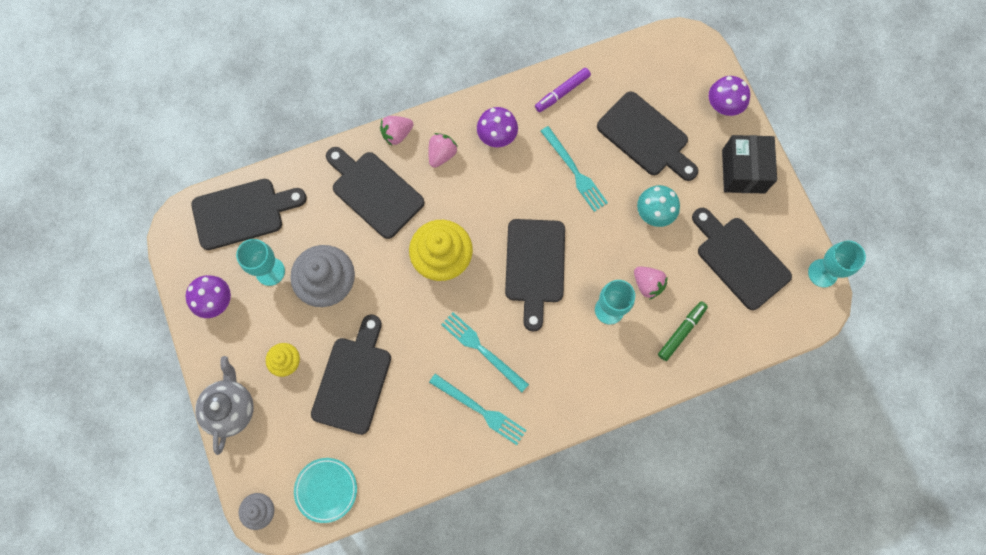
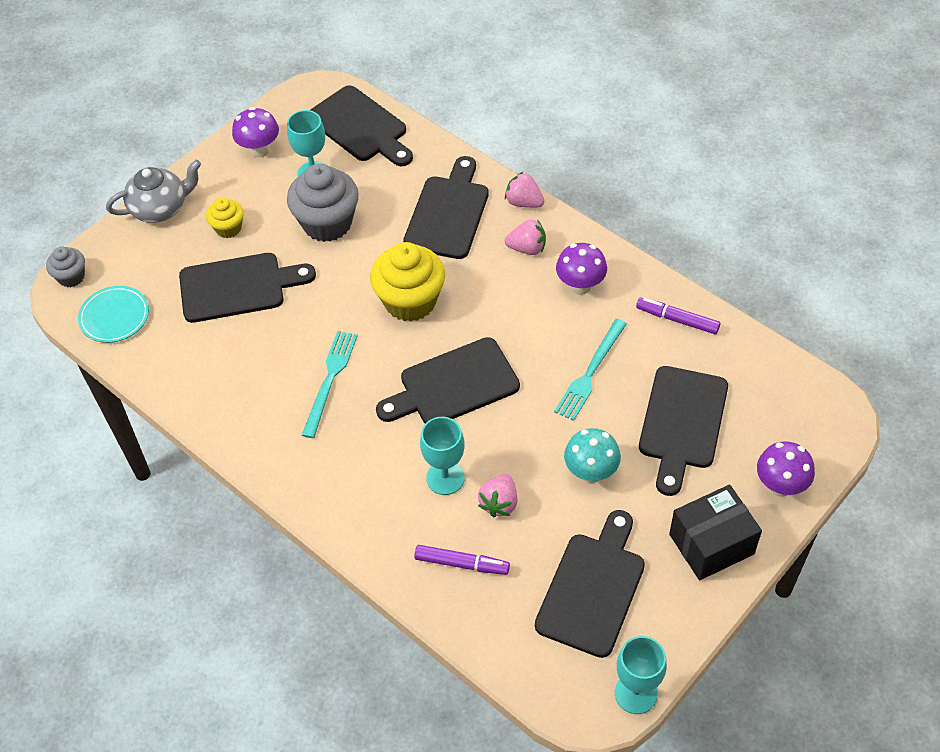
camera: 65 degrees right, 20 degrees down
turquoise fork [429,374,526,445] -> none
green marker [658,301,708,361] -> purple marker [414,545,510,575]

